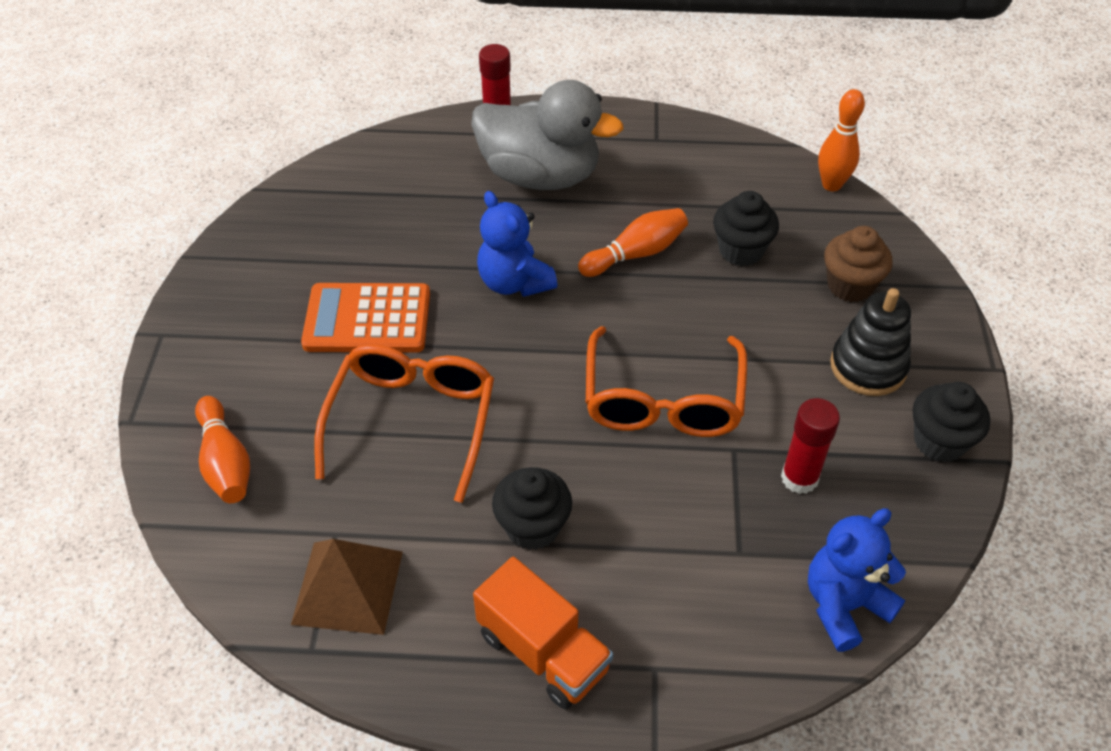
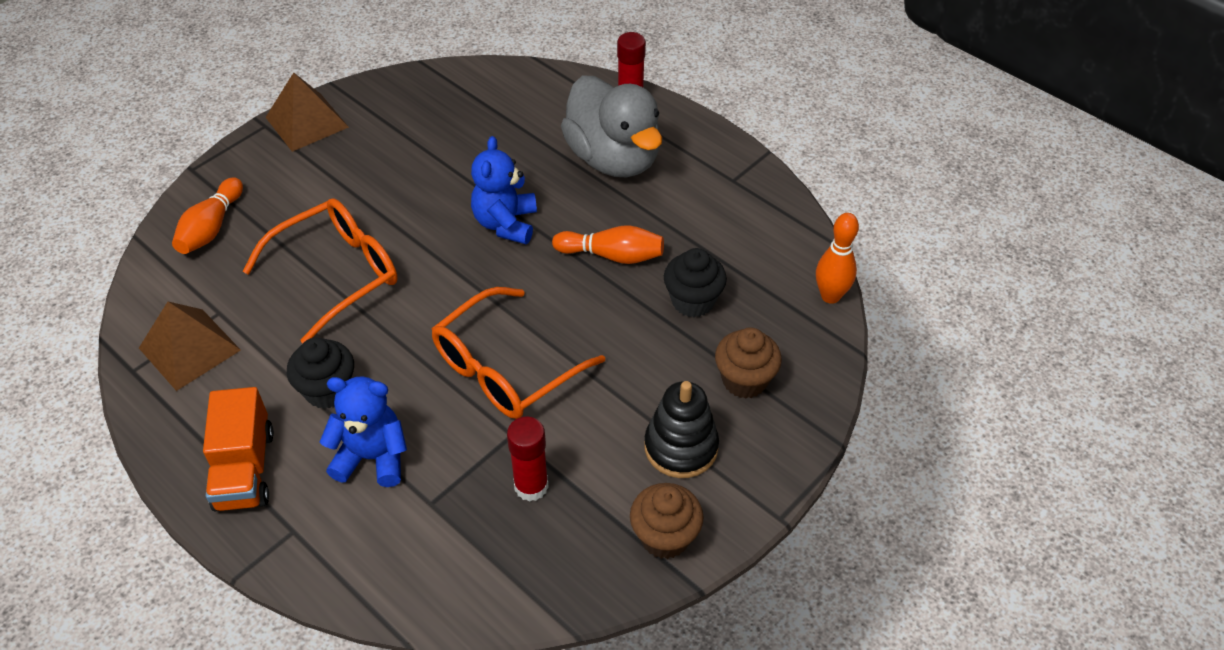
camera: 40 degrees right, 0 degrees up
orange calculator [301,283,430,353] -> none
blue teddy bear [808,508,906,652] -> blue teddy bear moved to [320,377,407,487]
black cupcake [913,382,990,462] -> brown cupcake [630,483,704,559]
none -> brown pyramid [266,72,349,152]

